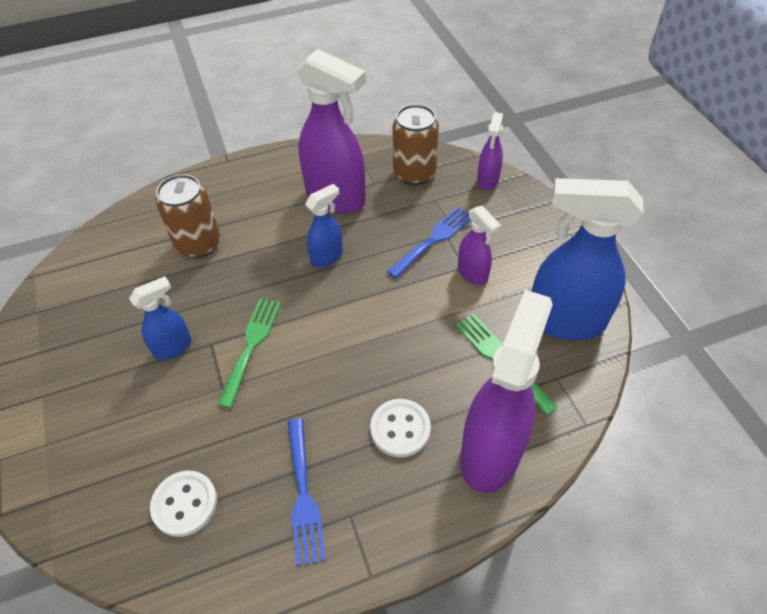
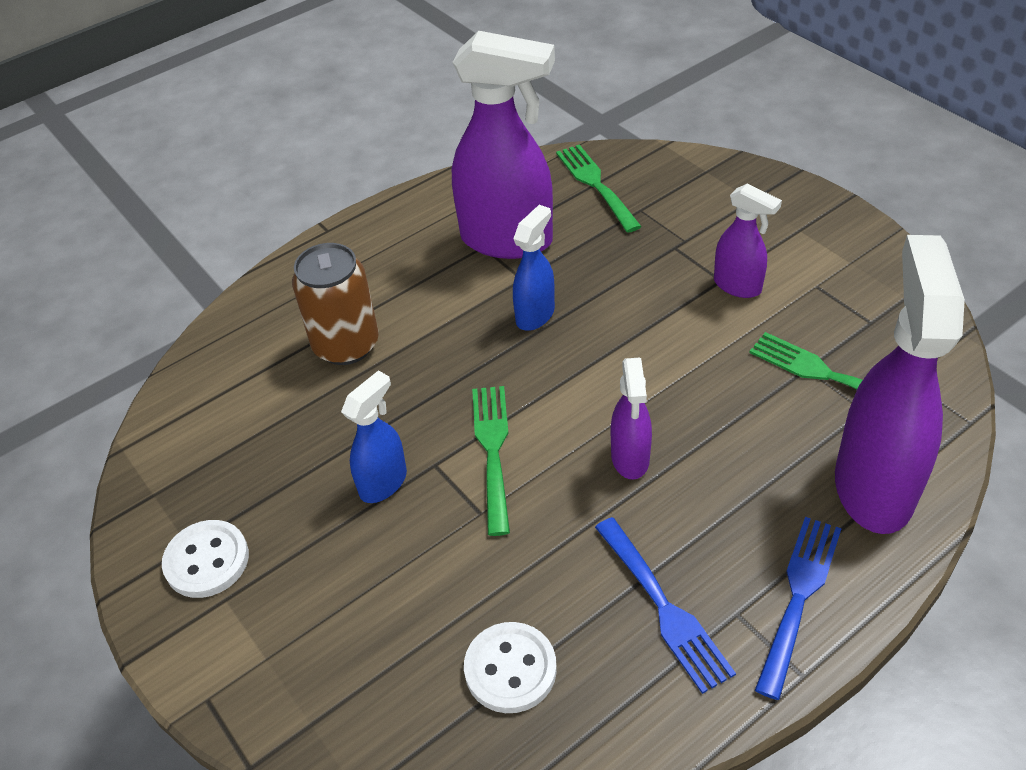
camera: 15 degrees left, 5 degrees down
white button [370,399,431,457] -> white button moved to [162,520,249,598]
blue fork [387,207,471,278] -> blue fork moved to [755,517,842,700]
brown can [392,104,439,185] -> green fork [556,144,642,233]
purple spray bottle [477,112,503,191] -> purple spray bottle moved to [611,358,652,479]
blue spray bottle [532,178,644,340] -> none

